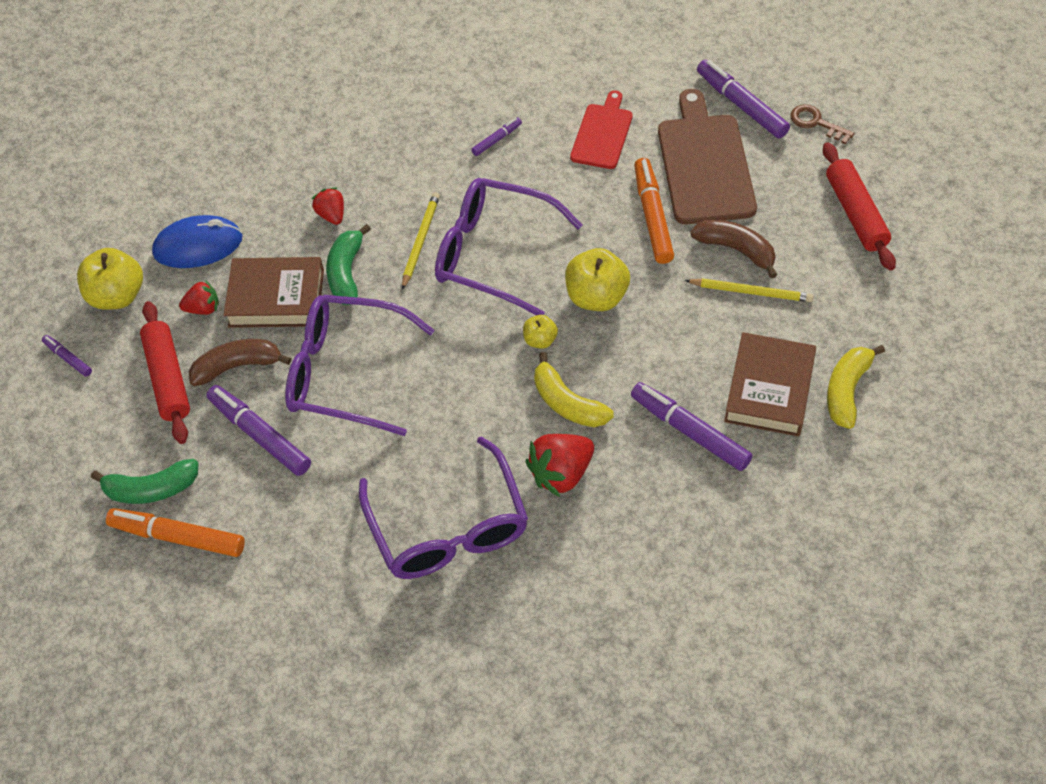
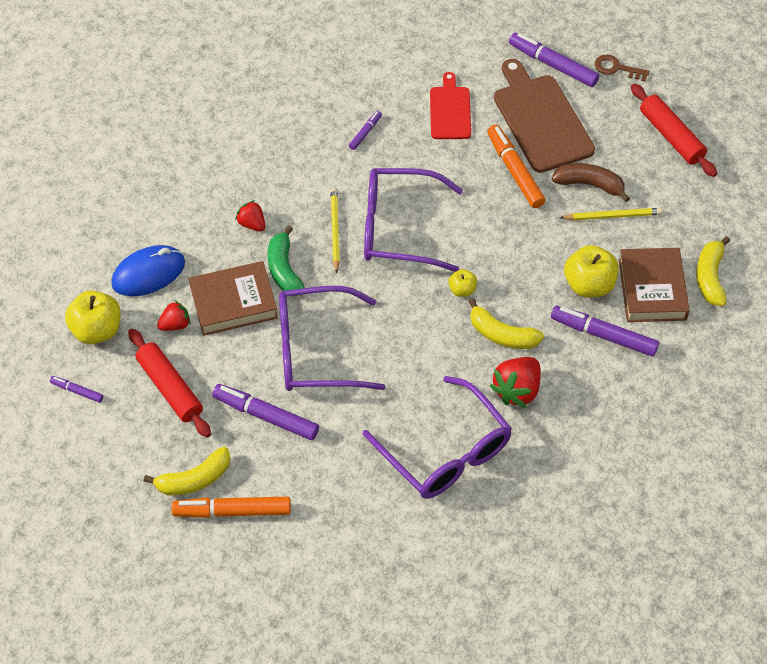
camera: 20 degrees left, 0 degrees up
green banana [91,459,198,504] -> yellow banana [144,447,230,495]
brown banana [189,339,292,386] -> none
yellow apple [565,248,630,311] -> yellow apple moved to [564,245,618,297]

